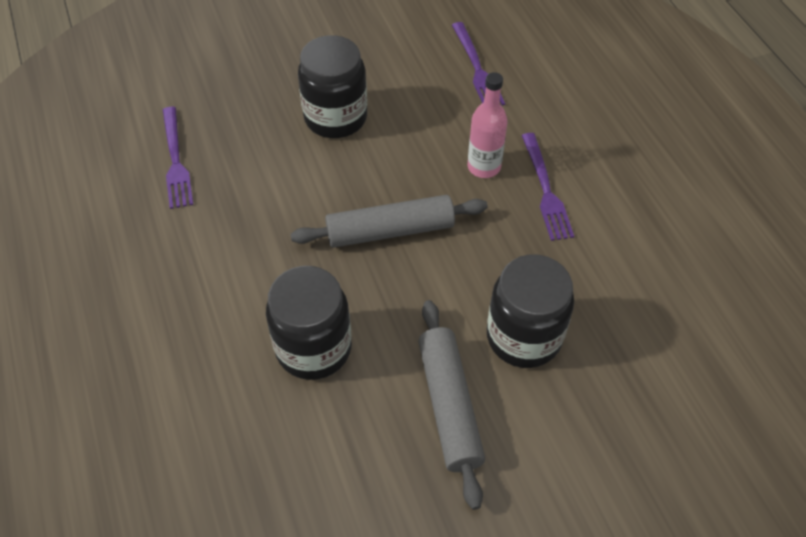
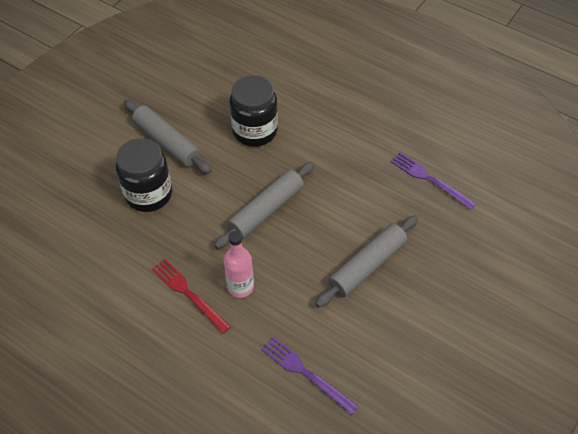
camera: 145 degrees right, 0 degrees up
black jar [298,35,367,138] -> grey rolling pin [315,215,418,307]
purple fork [522,133,574,241] -> red fork [152,259,231,334]

